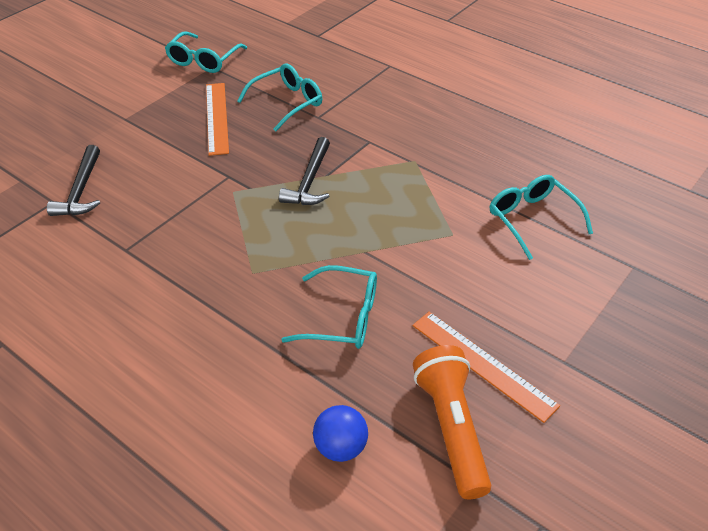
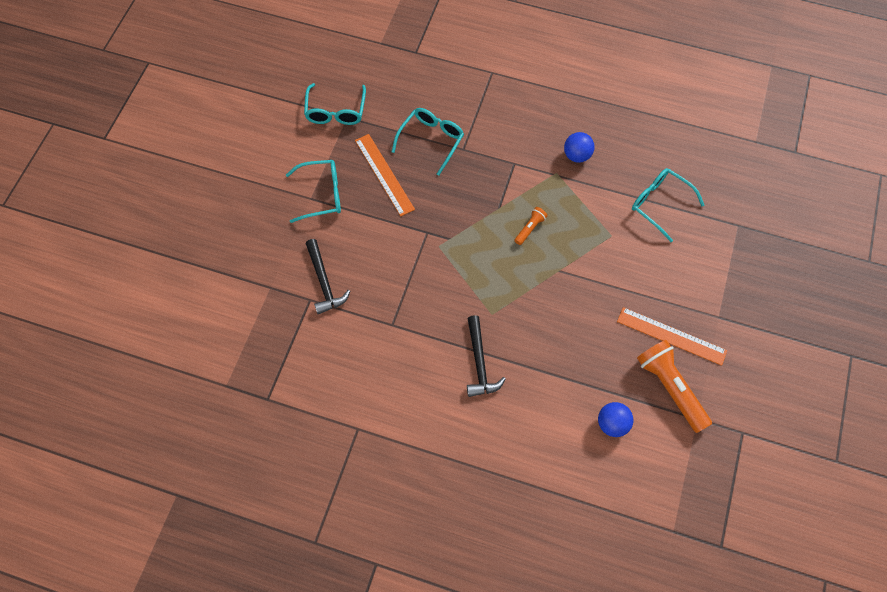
camera: 20 degrees left, 20 degrees up
black hammer [279,137,330,205] -> black hammer moved to [467,315,506,397]
turquoise glasses [281,265,377,349] -> turquoise glasses moved to [286,160,341,223]
none -> orange flashlight [514,207,548,245]
none -> blue ball [564,132,594,163]

